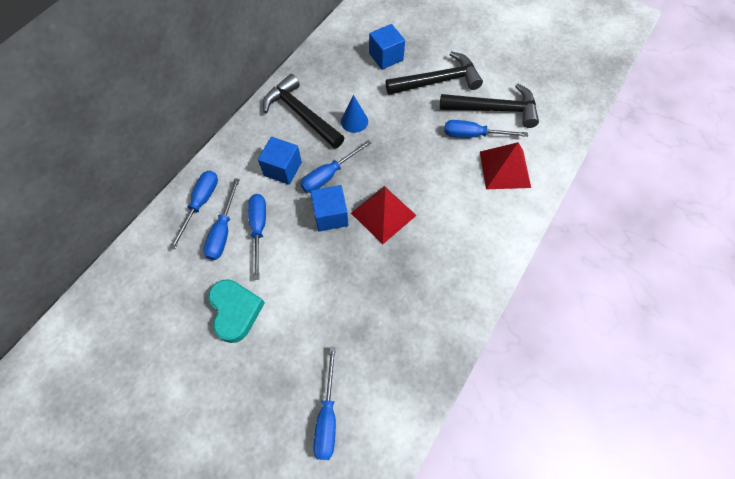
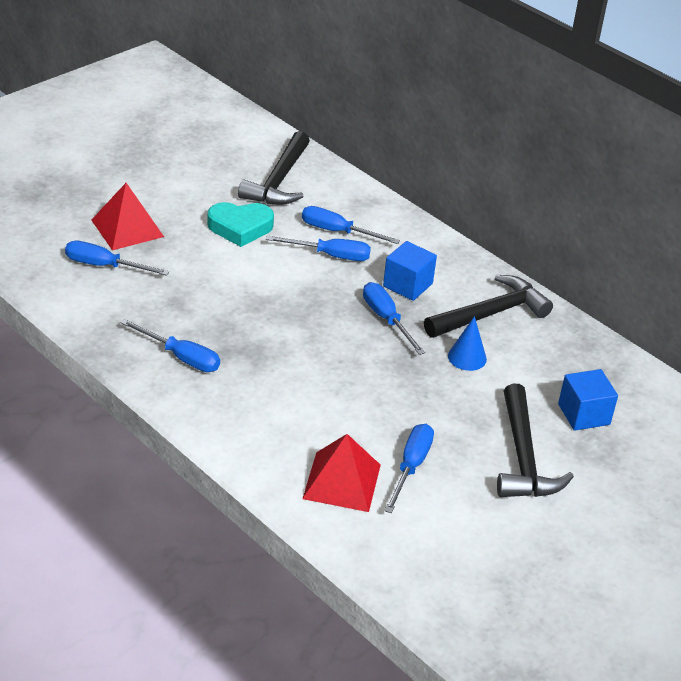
camera: 100 degrees right, 25 degrees down
blue screwdriver [170,171,218,250] -> blue screwdriver moved to [121,319,220,372]
blue cube [310,185,348,232] -> none
red pyramid [351,186,417,244] -> red pyramid moved to [92,183,164,250]
black hammer [440,84,539,128] -> black hammer moved to [238,131,310,205]

